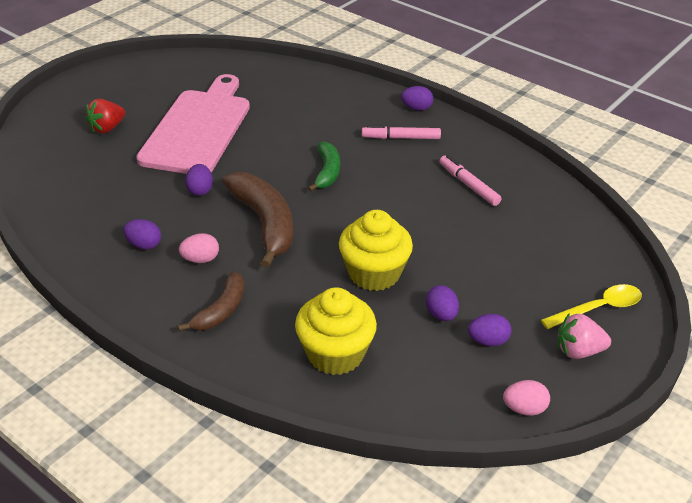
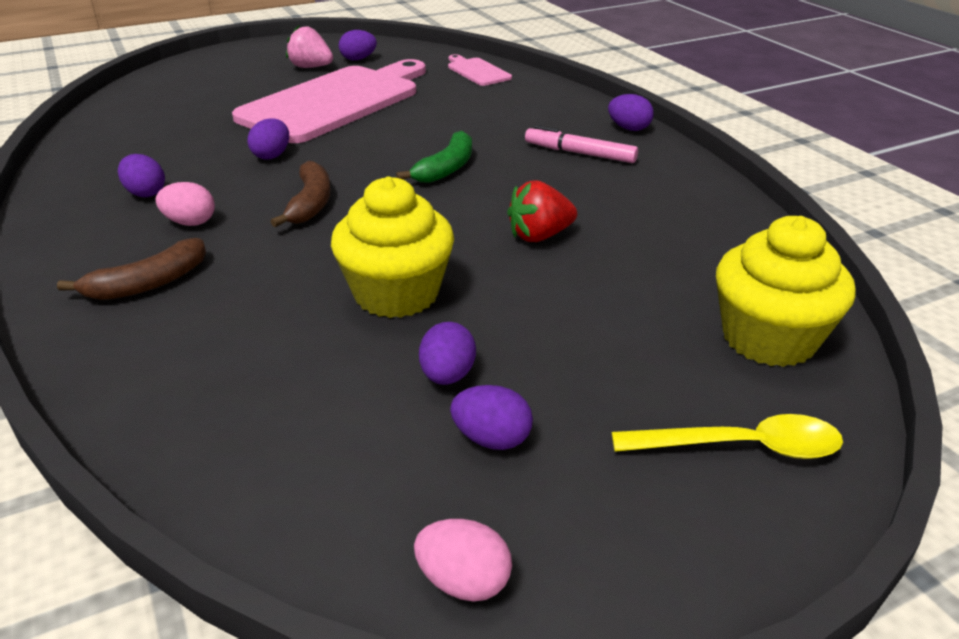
camera: 25 degrees right, 5 degrees down
red strawberry [85,99,125,133] -> red strawberry moved to [507,180,577,242]
brown banana [222,172,293,268] -> brown banana [271,161,331,227], size x0.59
yellow cupcake [295,287,377,375] -> yellow cupcake moved to [716,216,856,367]
pink marker [440,155,502,206] -> none
pink strawberry [558,314,611,359] -> pink strawberry moved to [286,25,333,68]
none -> purple egg [339,30,377,61]
none -> pink cutting board [448,54,512,86]

